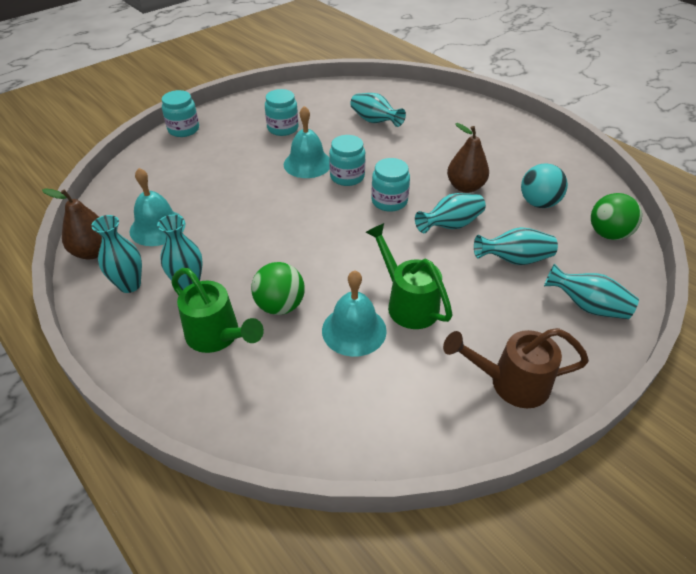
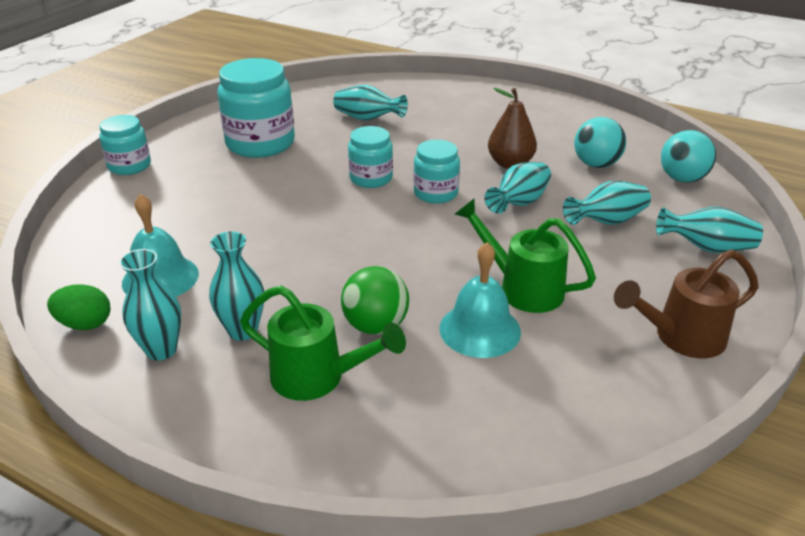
camera: 20 degrees left, 10 degrees down
brown pear [42,188,102,259] -> green egg [47,284,110,330]
turquoise jar [265,89,299,136] -> turquoise jar [217,58,295,158], size x1.72
turquoise bell [284,106,330,178] -> none
green ball [591,193,642,240] -> turquoise ball [661,130,716,183]

